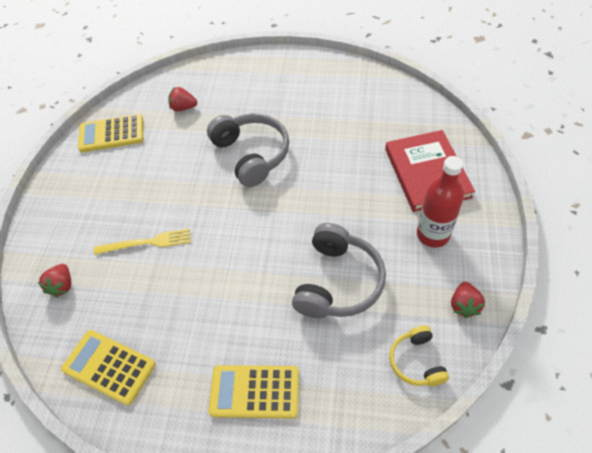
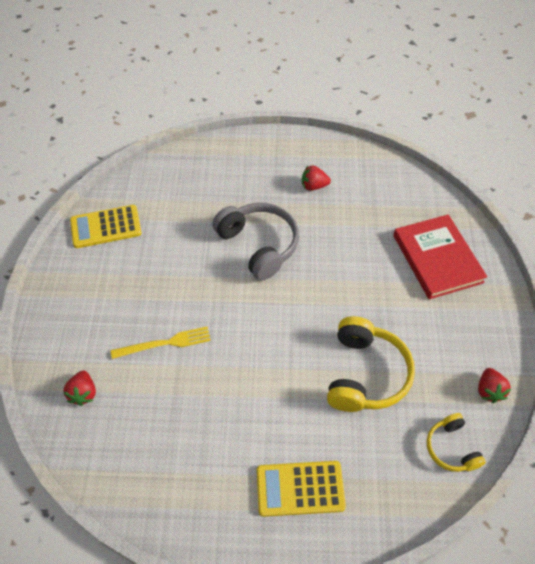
camera: 10 degrees left, 0 degrees up
yellow calculator [61,330,155,406] -> none
red strawberry [168,87,197,111] -> red strawberry moved to [302,165,331,191]
grey headphones [292,223,386,318] -> yellow headphones [327,316,415,412]
red bottle [417,156,464,248] -> none

